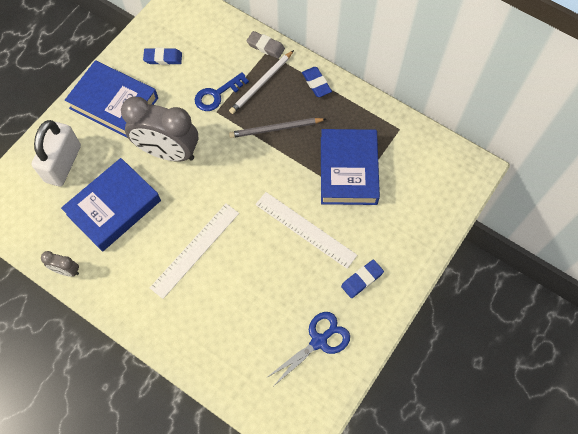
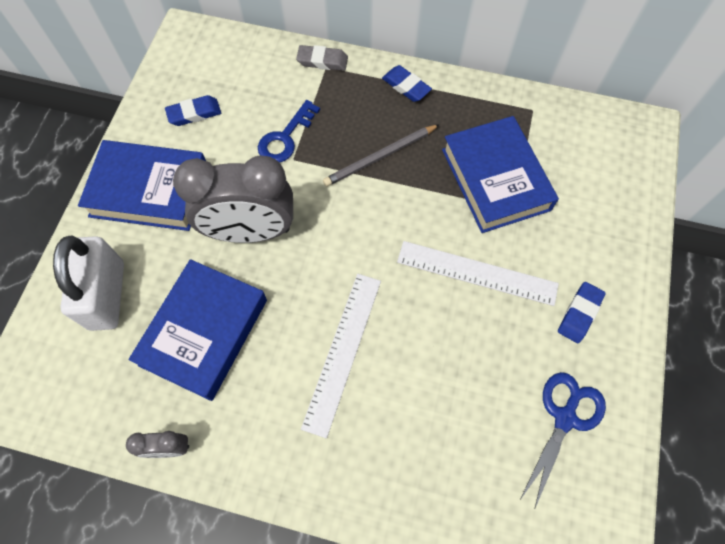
camera: 20 degrees left, 0 degrees up
white pencil [229,50,294,114] -> none

